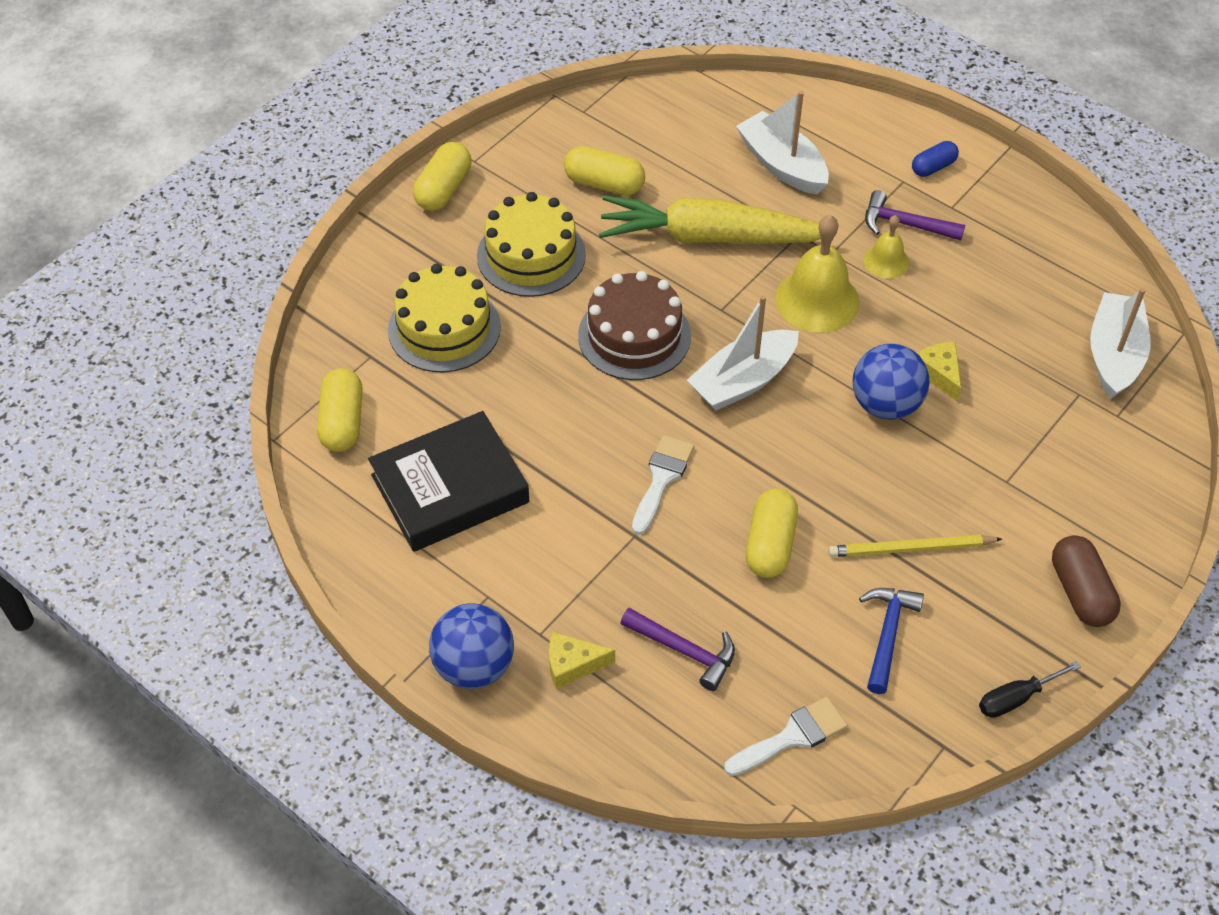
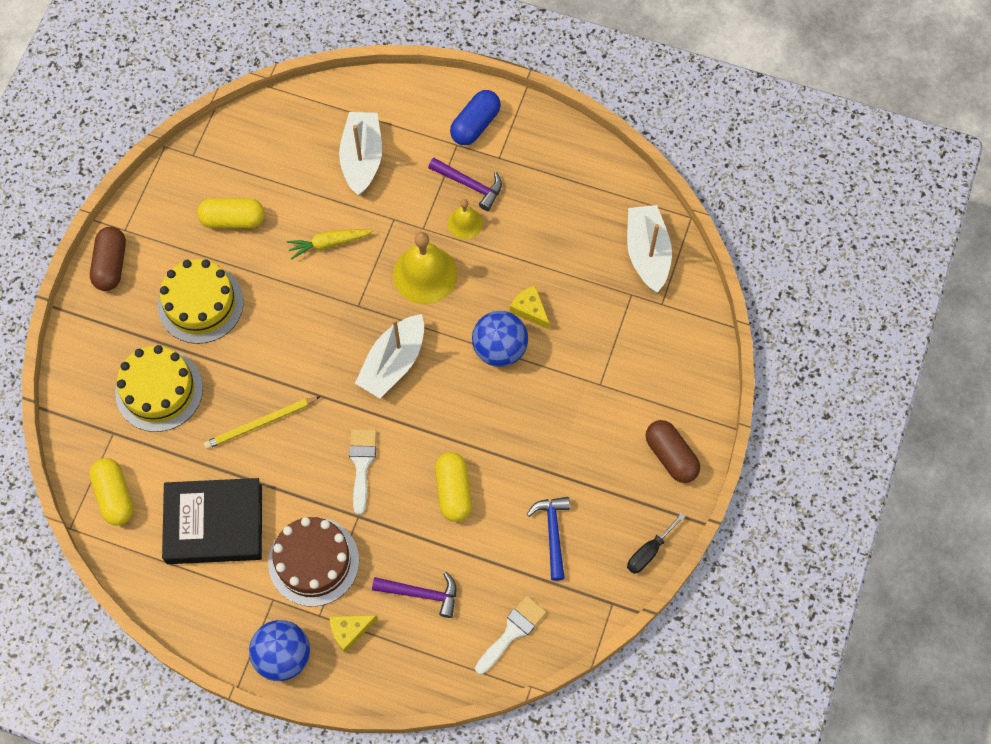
camera: 20 degrees left, 15 degrees up
black book [368,411,530,552] -> black book turned 45 degrees clockwise [162,478,262,564]
yellow capsule [413,142,471,211] -> brown capsule [90,227,126,291]
brown cake [578,271,691,380] -> brown cake moved to [268,517,359,607]
yellow carrot [599,195,821,244] -> yellow carrot [287,229,374,260], size x0.47
white boat [736,91,829,195] -> white boat turned 60 degrees clockwise [339,112,382,196]
yellow pencil [828,535,1002,557] -> yellow pencil moved to [204,396,321,449]
purple hammer [865,190,965,241] -> purple hammer turned 150 degrees counterclockwise [428,158,502,211]
blue capsule [912,141,959,177] -> blue capsule [450,90,501,145], size x1.56

